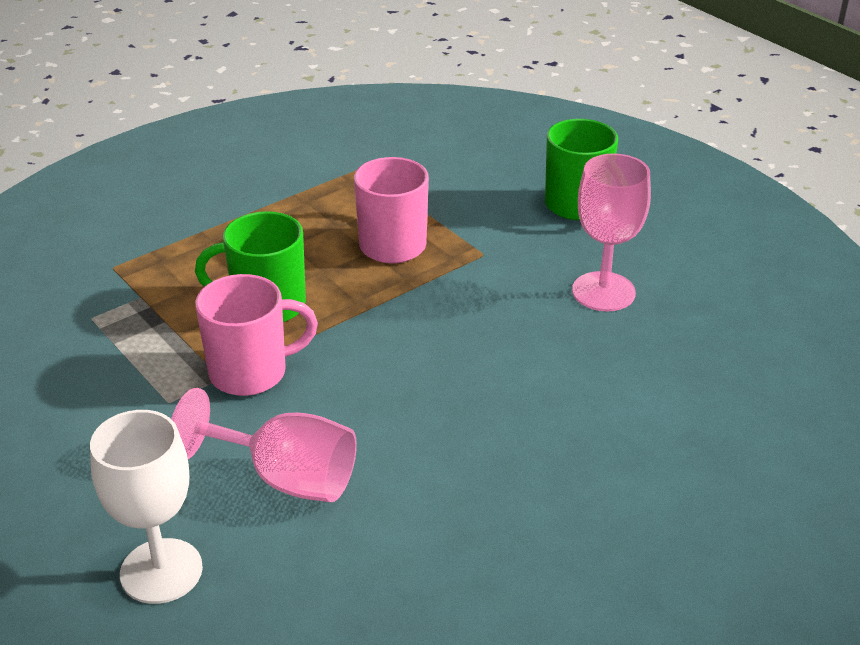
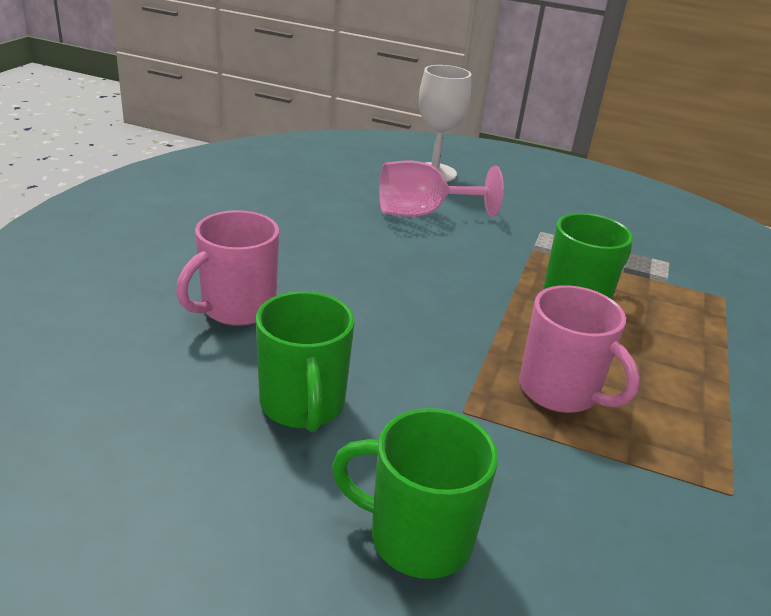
camera: 145 degrees right, 5 degrees down
pink mug [195,274,318,396] -> pink mug moved to [176,210,279,326]
pink goblet [572,153,651,311] -> green mug [256,291,355,432]

